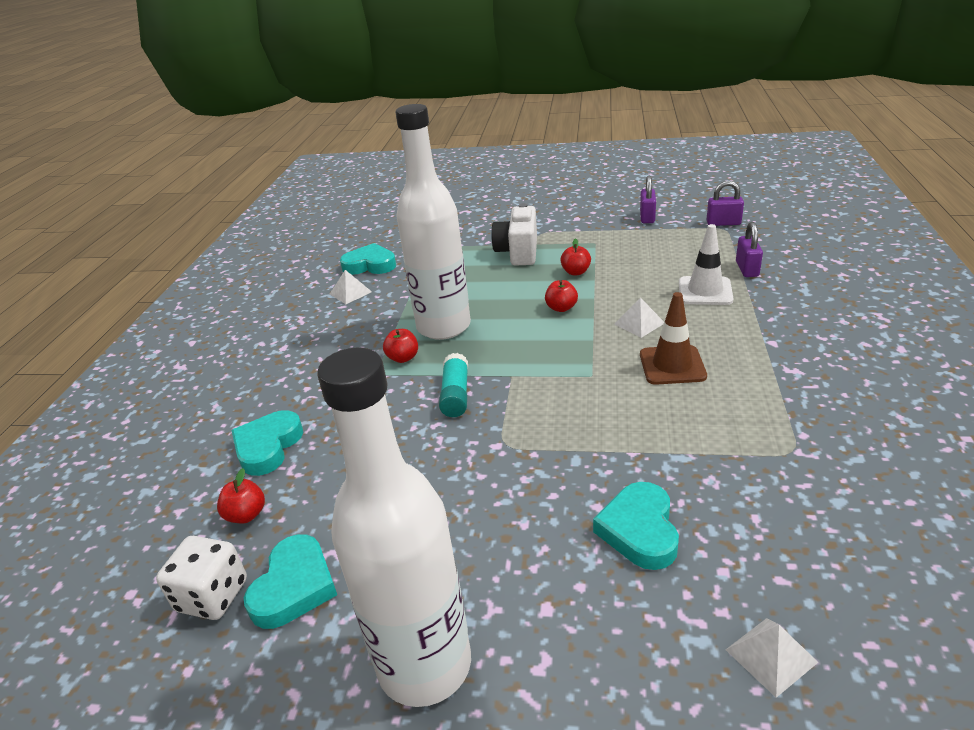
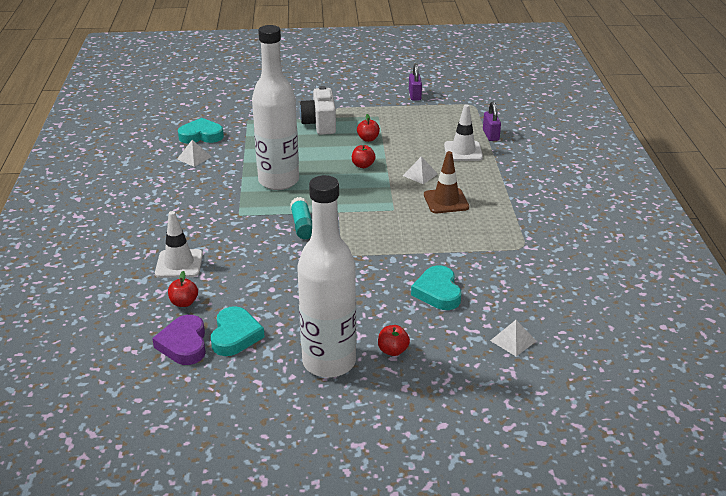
camera: 15 degrees left, 0 degrees up
white dice [156,536,247,620] -> purple heart [152,315,206,365]
turquoise heart [231,410,303,476] -> white traffic cone [155,211,203,278]
red apple [383,329,418,363] -> red apple moved to [378,325,410,356]
purple padlock [706,180,744,226] -> none

